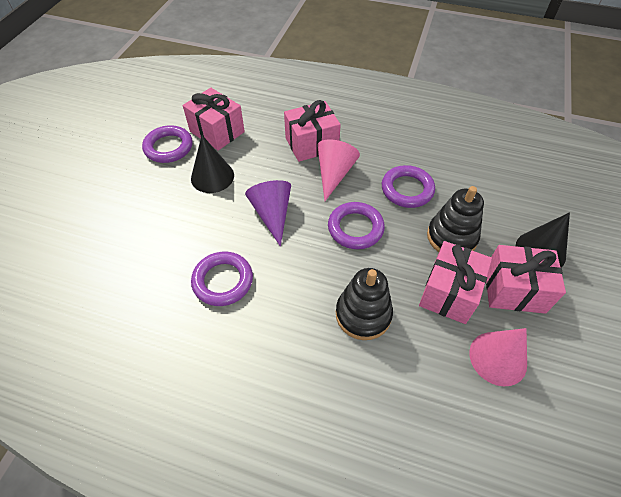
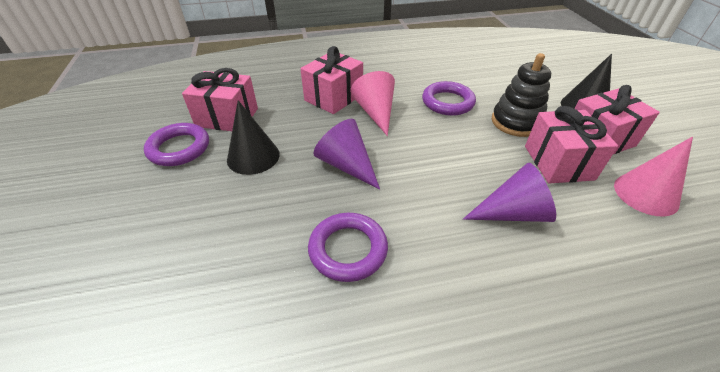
camera: 30 degrees left, 10 degrees down
purple ring [328,202,385,249] -> none
black stacking toy [336,268,393,340] -> purple cone [463,163,556,222]

